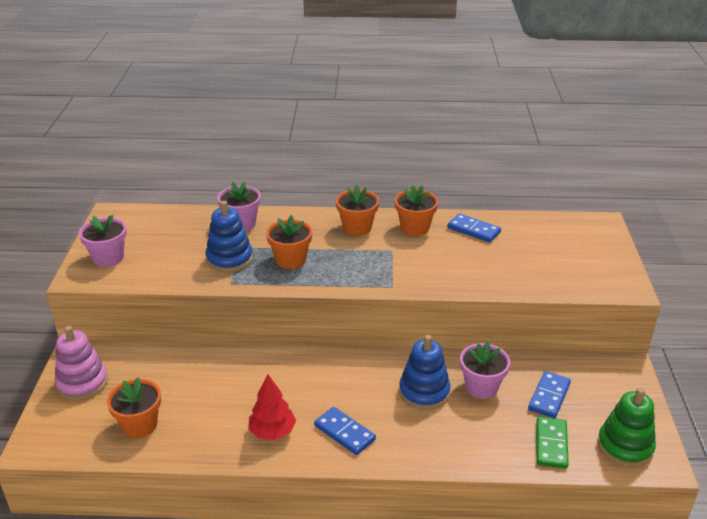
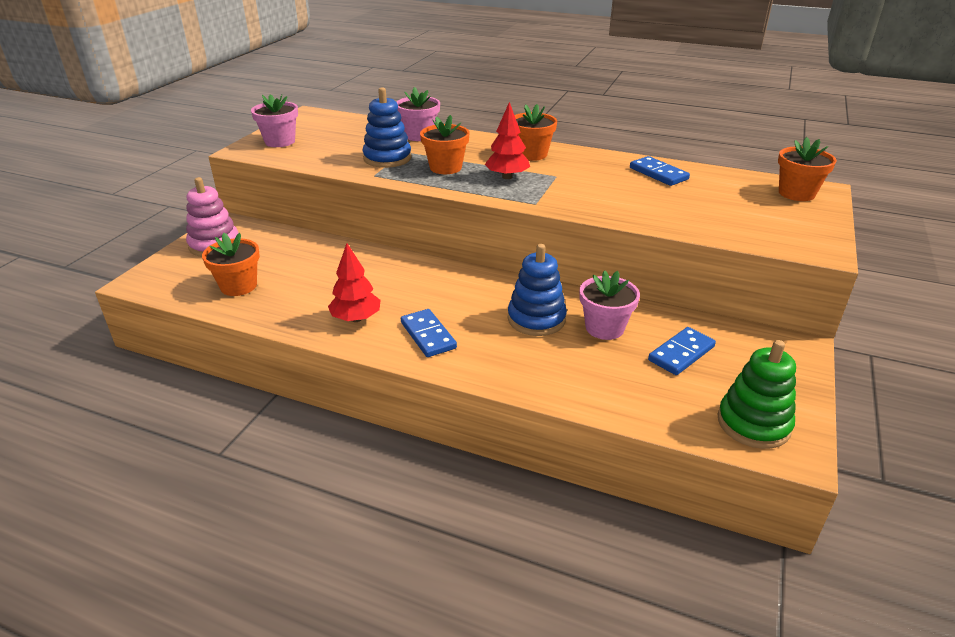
camera: 20 degrees right, 0 degrees up
orange flower pot [395,185,438,236] -> orange flower pot moved to [778,137,837,201]
green domino [537,417,569,469] -> none
none -> red tree [485,102,530,179]

